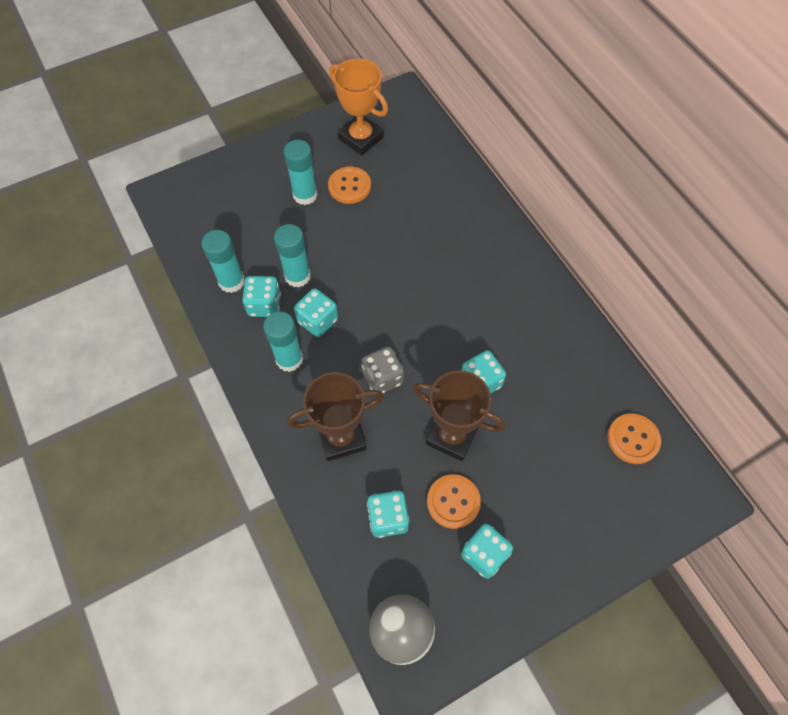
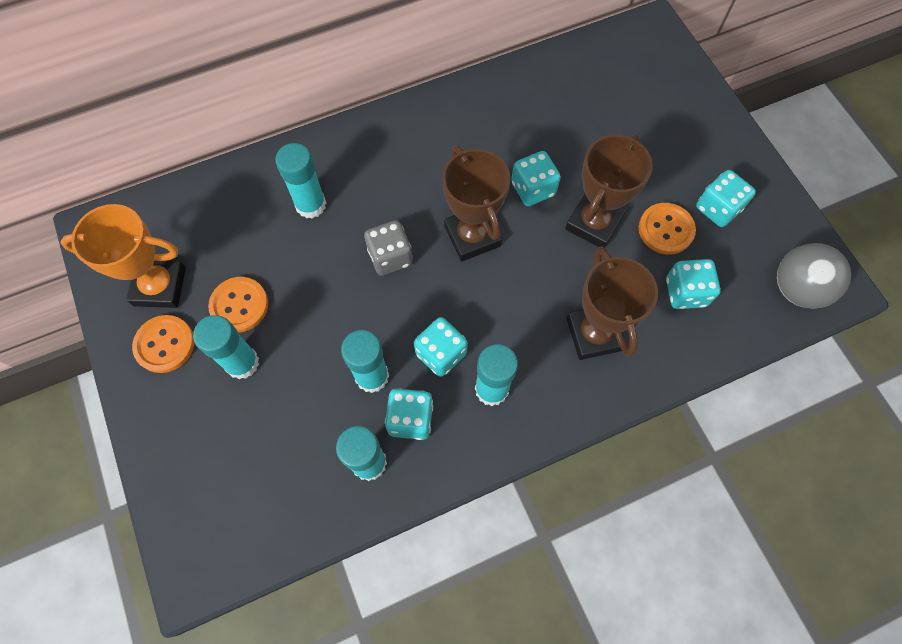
camera: 85 degrees left, 5 degrees up
orange trophy [329,58,388,156] -> orange trophy turned 45 degrees clockwise [60,204,186,308]
grey dice [361,346,404,393] -> grey dice moved to [364,220,413,276]
orange button [607,413,661,464] -> orange button moved to [132,315,194,373]
none -> turquoise glue stick [275,143,326,219]
none -> brown trophy [442,145,510,261]

